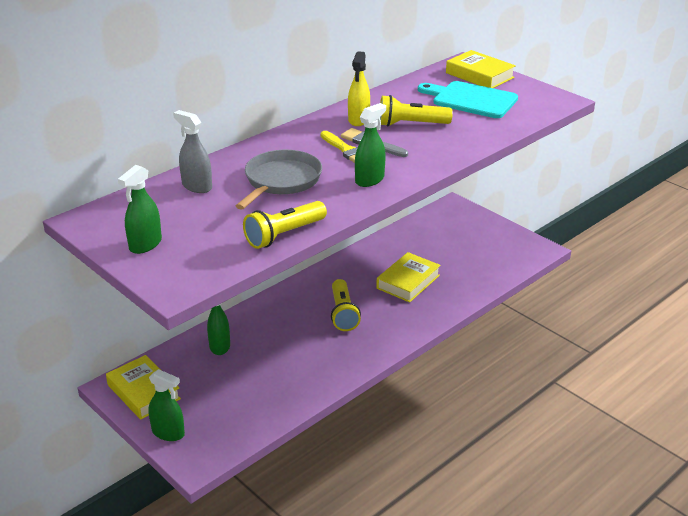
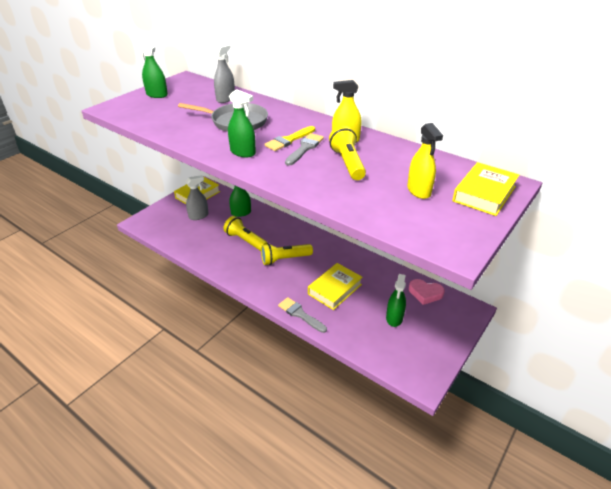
camera: 80 degrees right, 5 degrees up
green spray bottle [148,369,185,441] -> green spray bottle moved to [386,274,406,327]
yellow flashlight [243,201,327,249] -> yellow flashlight moved to [223,216,267,251]
yellow book [376,252,441,303] -> yellow book turned 75 degrees counterclockwise [308,263,363,310]
turquoise cutting board [418,81,518,118] -> yellow spray bottle [407,123,443,199]
none -> grey spray bottle [186,175,209,220]
none -> grey brush [278,297,327,333]
none -> pink heart [409,279,445,305]

